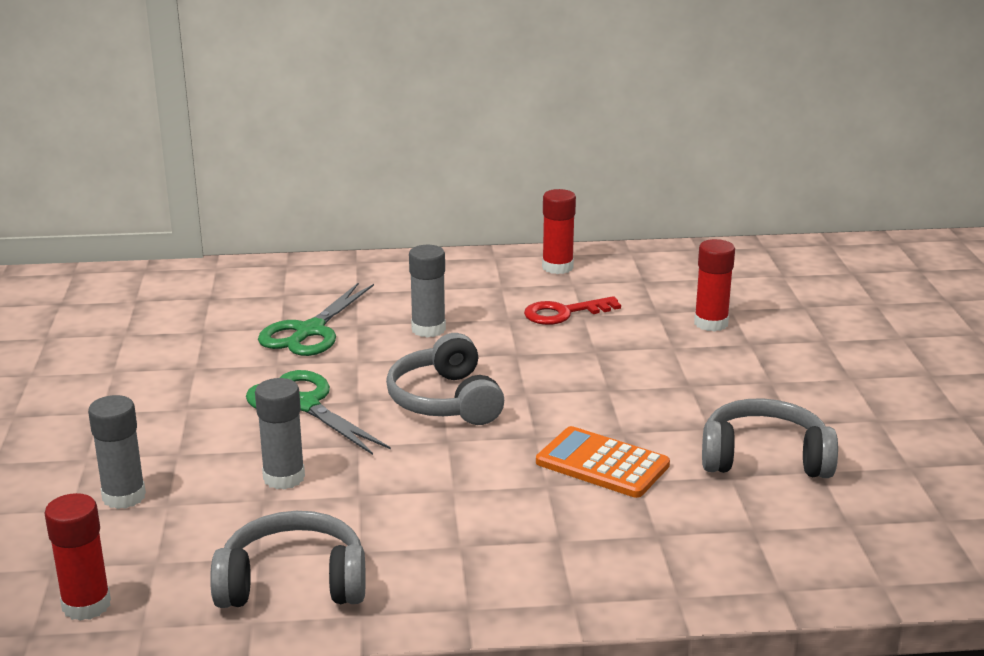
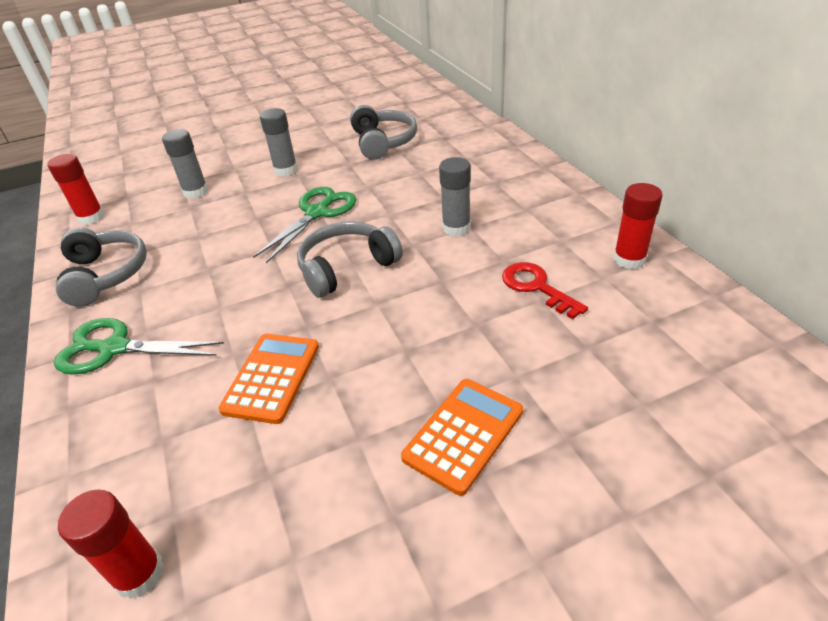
camera: 75 degrees right, 15 degrees up
grey glue stick [255,378,305,490] -> grey glue stick moved to [260,108,298,176]
green scissors [258,282,374,356] -> green scissors moved to [54,318,224,375]
red glue stick [694,239,735,332] -> red glue stick moved to [58,489,164,599]
grey headphones [702,398,838,478] -> grey headphones moved to [350,105,417,160]
none -> orange calculator [401,379,523,496]

